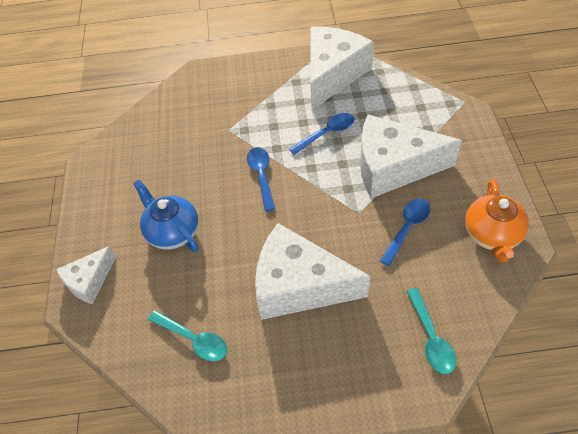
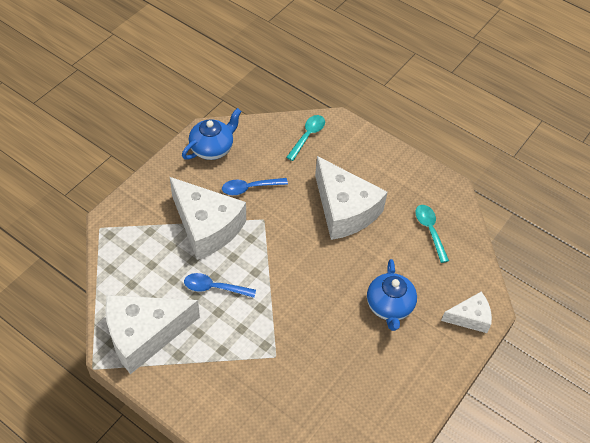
camera: 145 degrees left, 0 degrees up
blue spoon [247,147,275,211] -> none
orange teapot [465,179,529,262] -> blue teapot [182,108,242,160]

